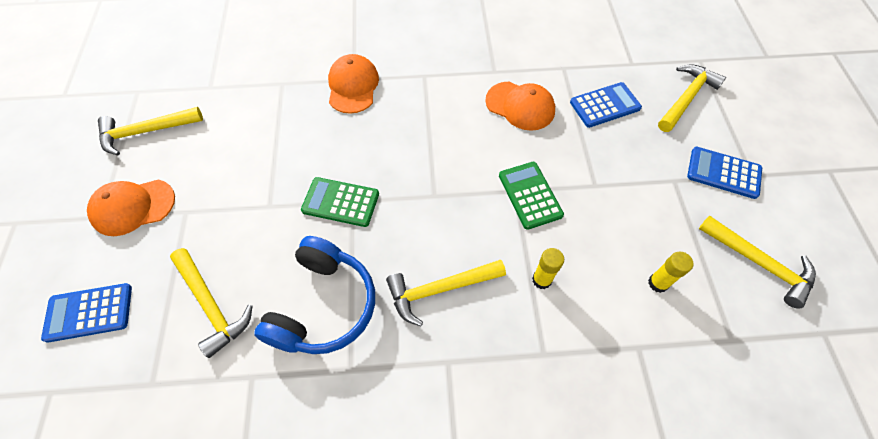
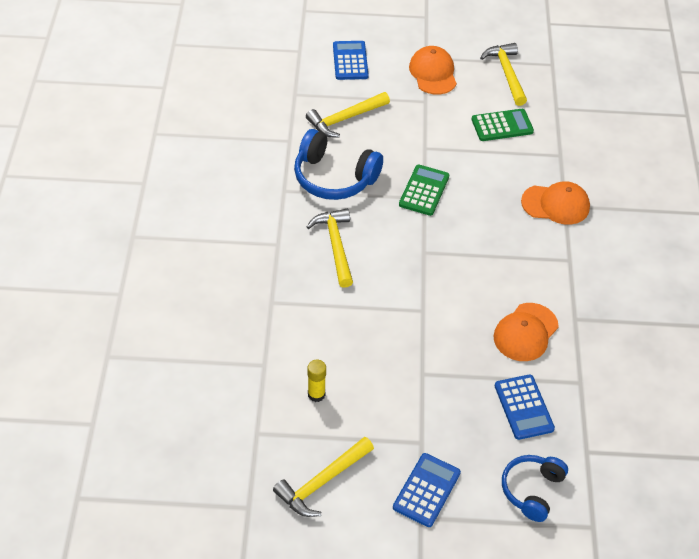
camera: 95 degrees right, 10 degrees down
green calculator [499,162,564,230] -> green calculator moved to [471,109,534,141]
yellow glue stick [532,248,564,289] -> none
yellow hammer [658,64,726,132] -> blue headphones [502,455,568,522]

